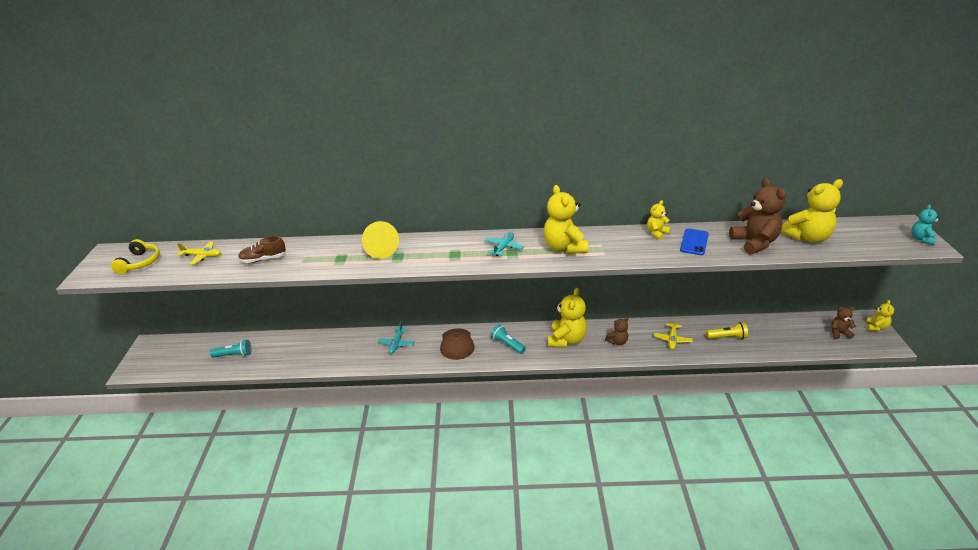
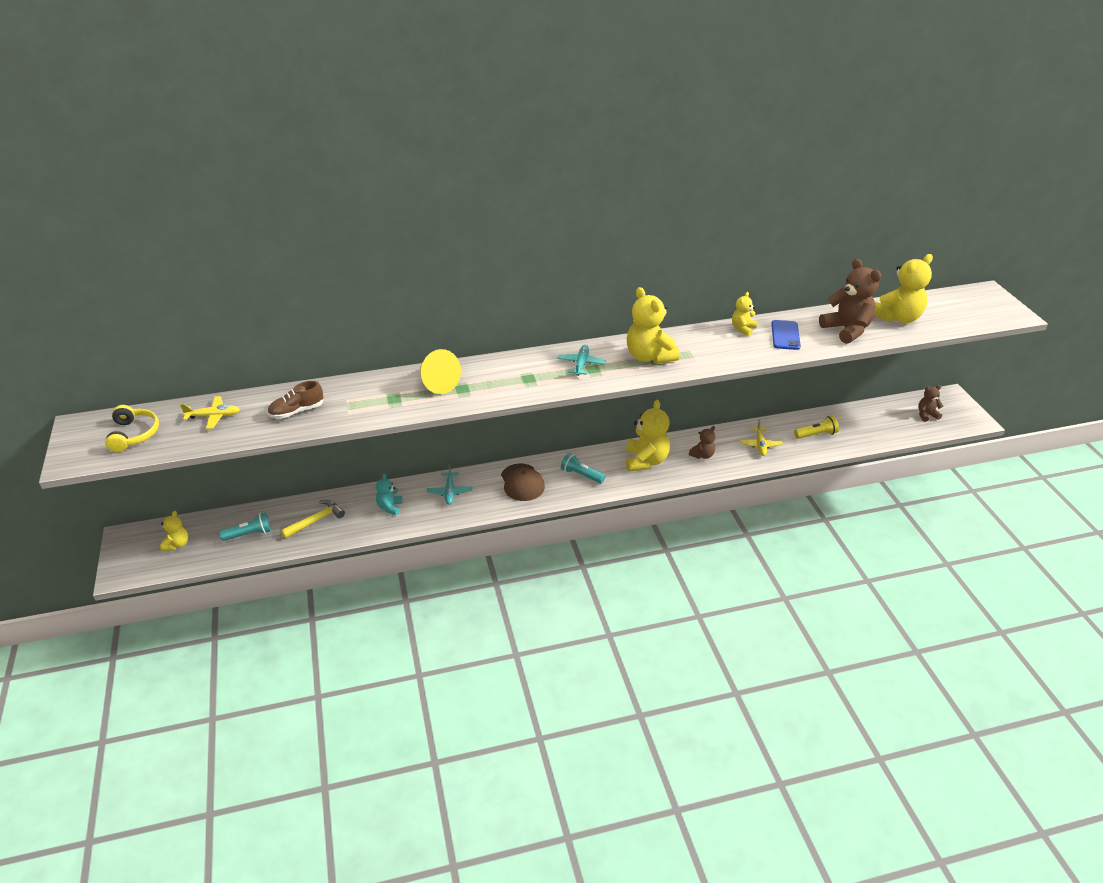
camera: 15 degrees left, 5 degrees up
yellow teddy bear [866,300,894,331] -> yellow teddy bear moved to [160,511,188,551]
turquoise teddy bear [911,205,940,245] -> turquoise teddy bear moved to [376,474,403,515]
none -> yellow hammer [281,500,345,538]

